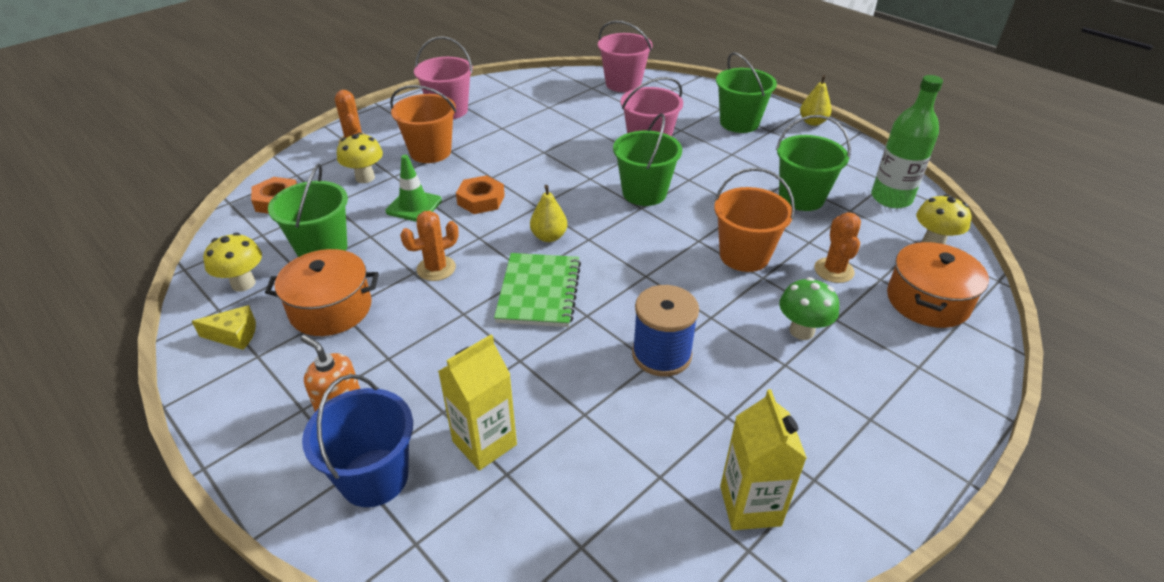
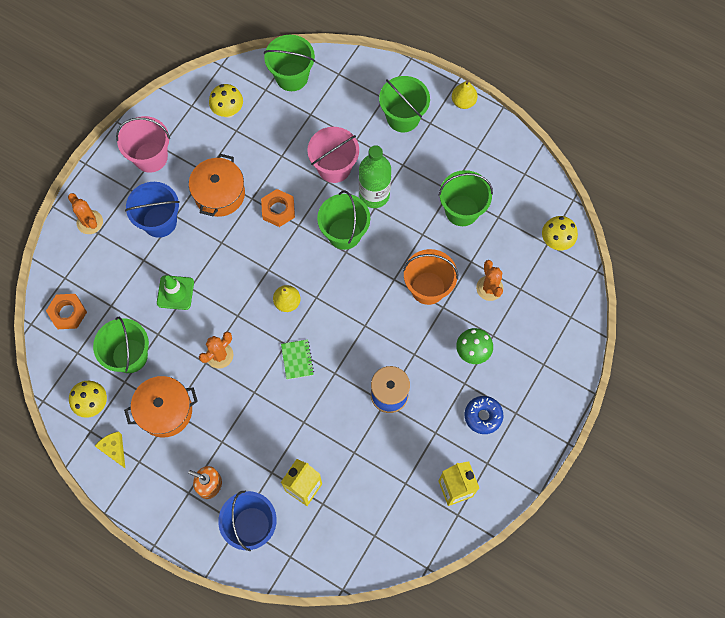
camera: 15 degrees left, 30 degrees up
yellow cheese [192,305,256,350] -> yellow cheese turned 105 degrees counterclockwise [95,431,126,469]
yellow mushroom [337,133,383,183] -> yellow mushroom moved to [209,84,243,118]
orange bucket [390,85,456,163] -> blue bucket [125,182,180,238]
orange nut [456,175,505,214] -> orange nut moved to [261,189,295,227]
green notebook [494,253,581,327] -> green notebook [281,339,314,379], size x0.55
pink bucket [598,21,653,92] -> green bucket [264,35,315,91]
green bottle [871,75,943,208] -> green bottle moved to [359,145,391,208]
orange pot [887,242,989,328] -> orange pot moved to [189,154,245,217]
none -> blue donut [465,396,503,434]

